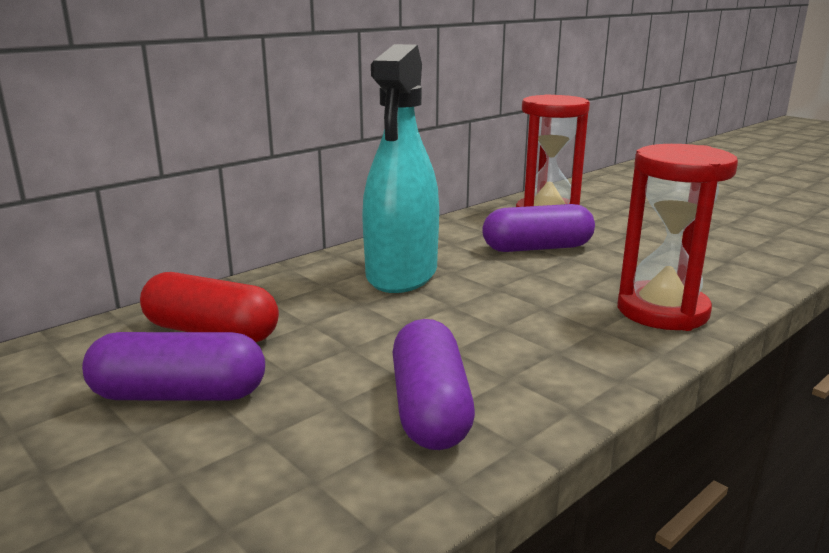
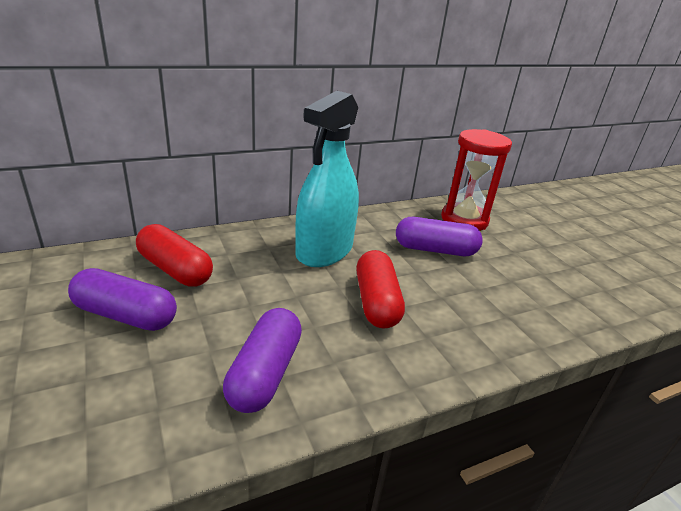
camera: 15 degrees right, 10 degrees up
red hourglass [617,144,738,331] -> none
none -> red capsule [356,250,405,329]

